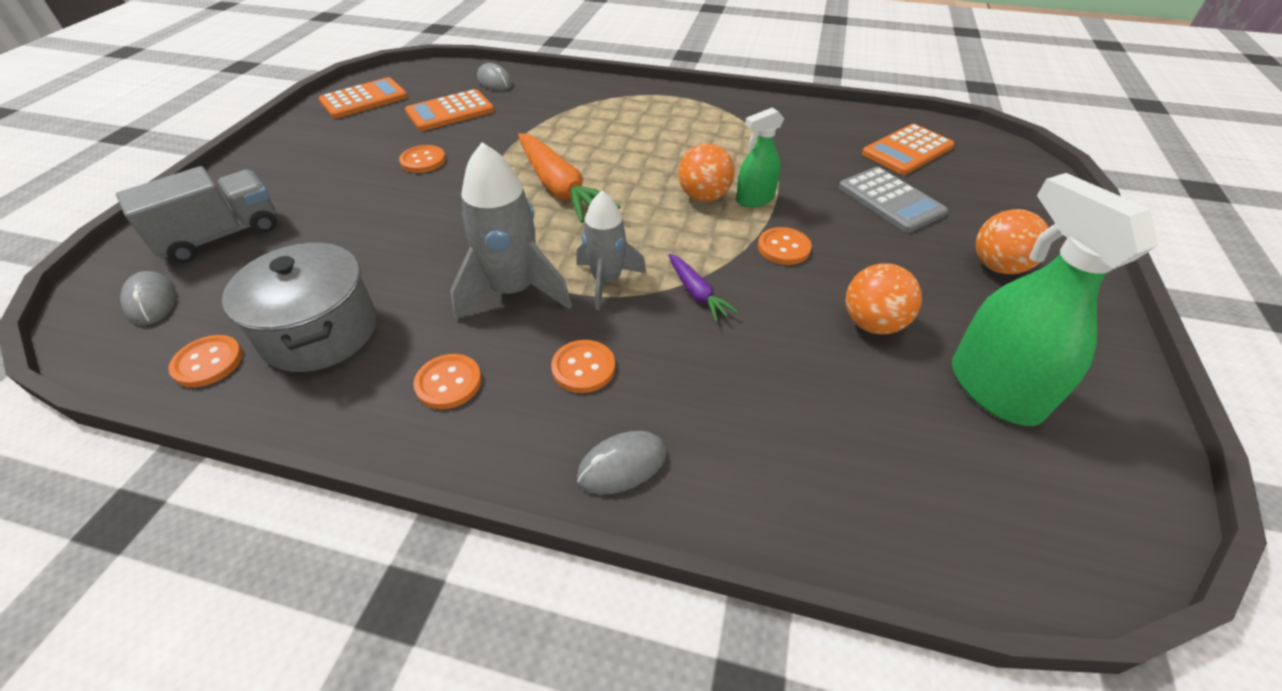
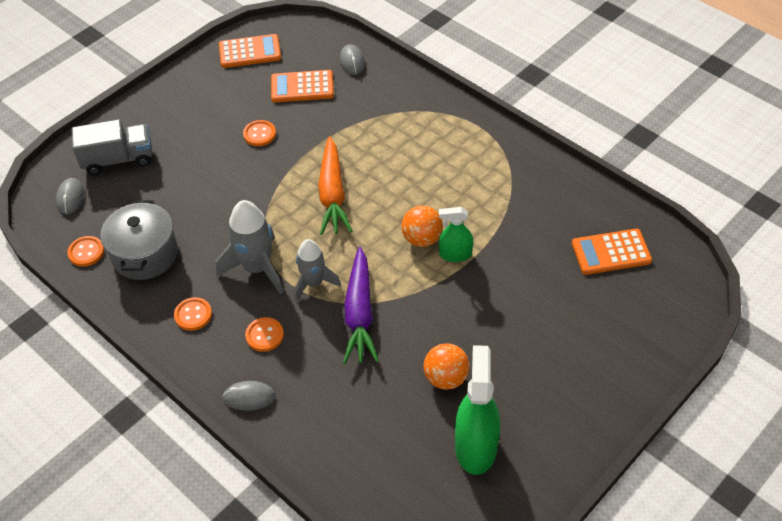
camera: 30 degrees right, 5 degrees up
purple carrot [668,254,738,322] -> purple carrot [343,247,379,364], size x1.97
orange button [758,227,812,265] -> none
grey calculator [839,167,948,233] -> none
orange ball [976,209,1049,274] -> none

